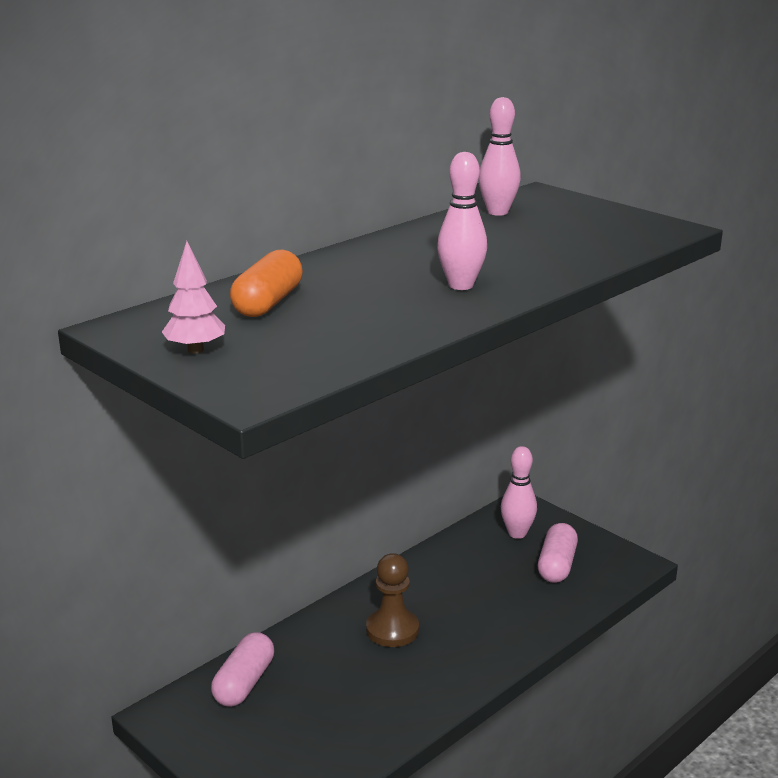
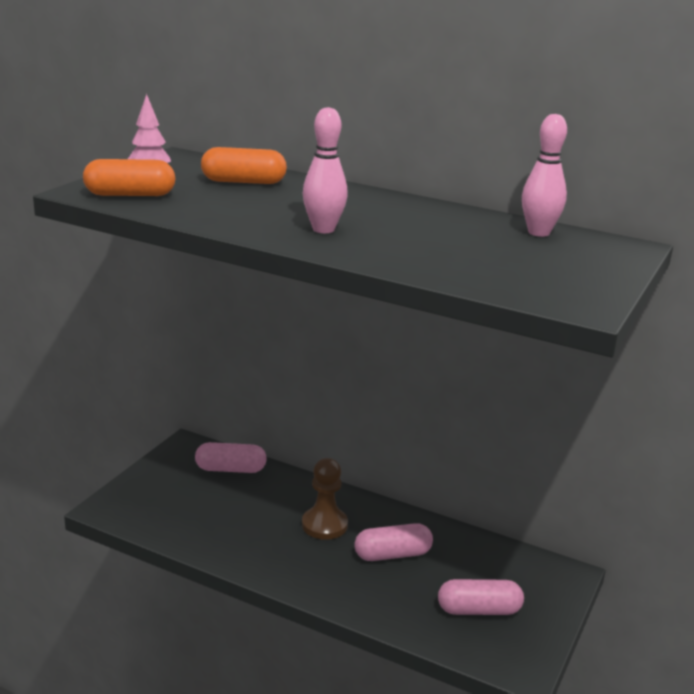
camera: 70 degrees right, 0 degrees up
pink bowling pin [501,446,537,539] -> none
none -> orange capsule [83,159,175,196]
none -> pink capsule [354,523,433,561]

